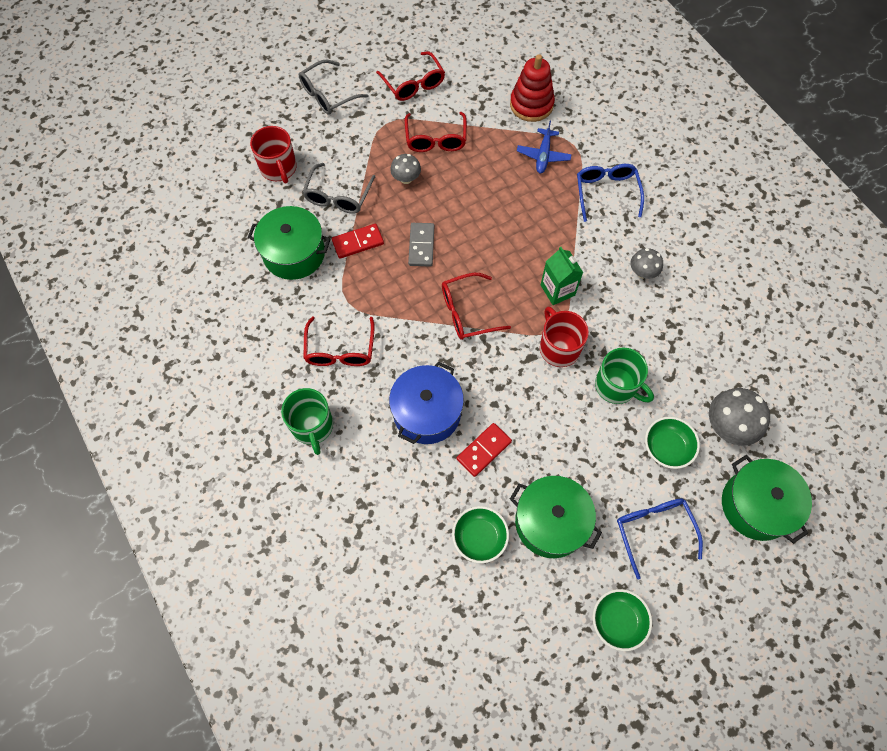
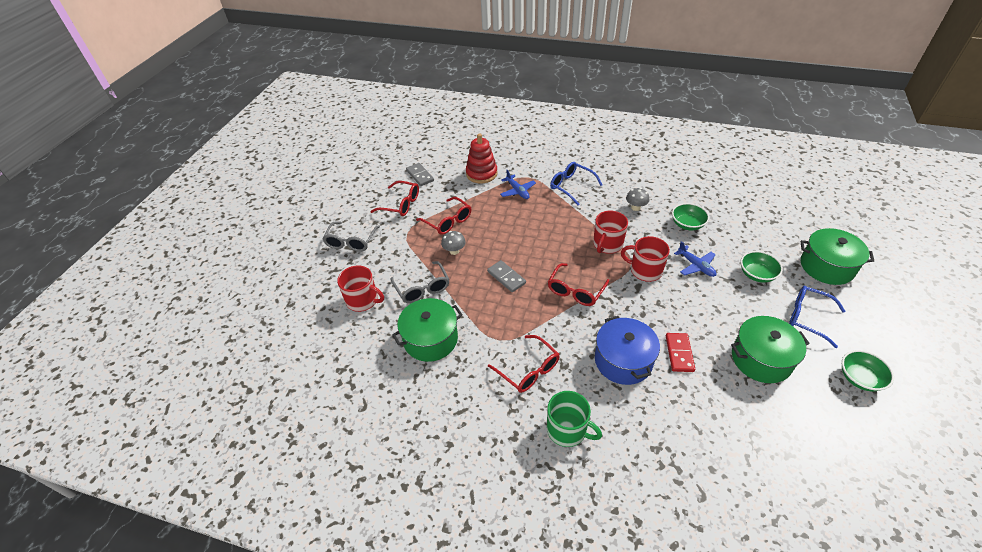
camera: 40 degrees left, 20 degrees down
red domino [332,224,384,259] -> none
green bowl [452,506,509,563] -> green bowl moved to [672,203,709,230]
green carton [541,247,583,305] -> red mug [593,211,628,254]
green mug [595,347,654,404] -> blue plane [674,241,717,277]
grey mushroom [709,388,770,445] -> none
none -> grey domino [406,163,434,186]

